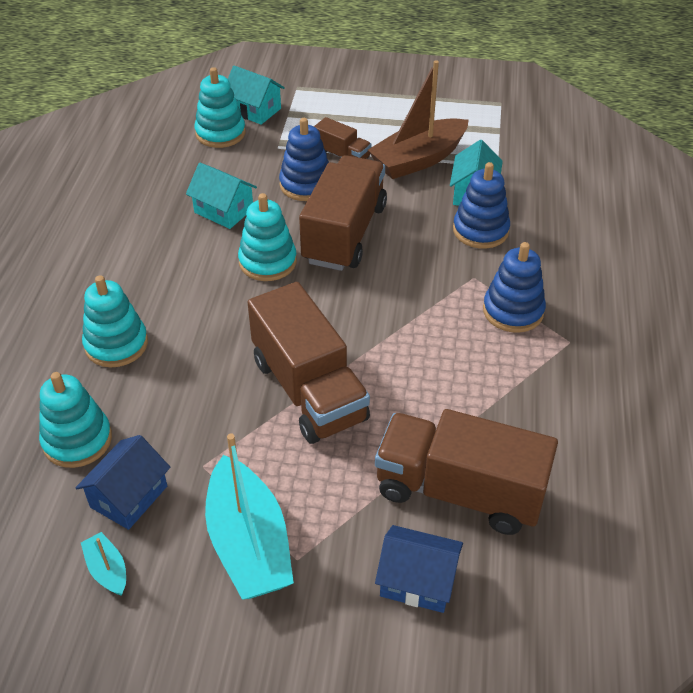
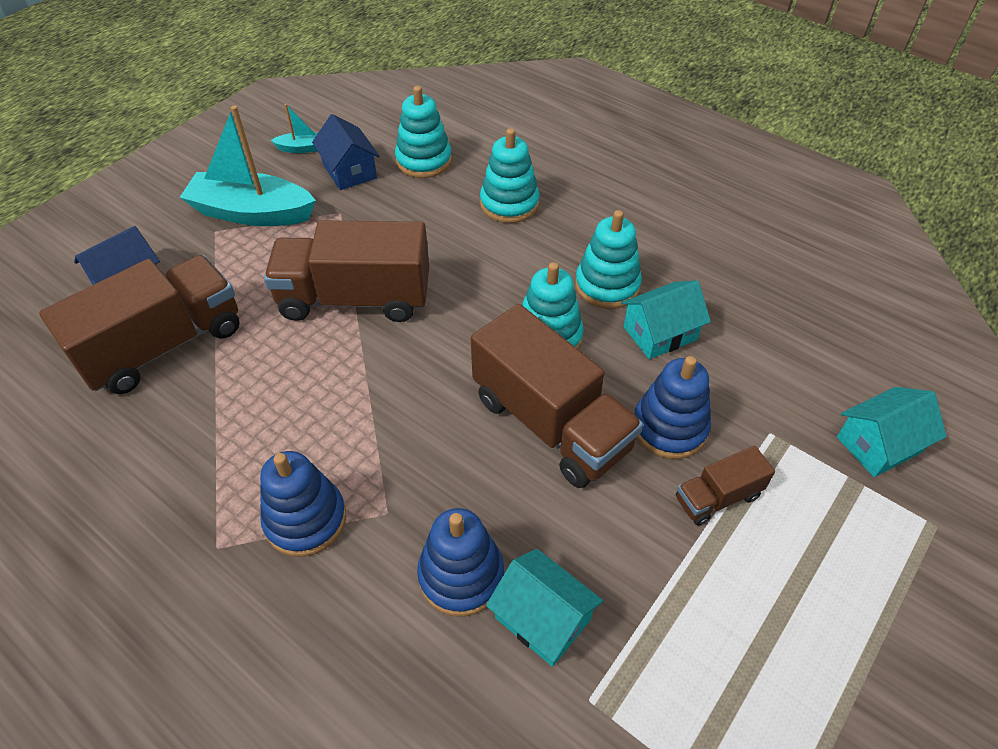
camera: 120 degrees right, 5 degrees up
turquoise stacking toy [195,67,246,148] -> turquoise stacking toy moved to [575,210,642,309]
brown boat [368,60,469,179] -> none

